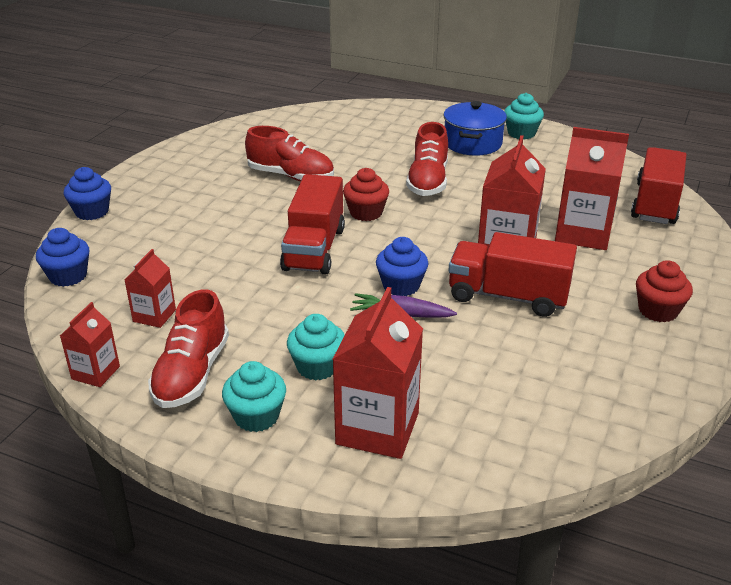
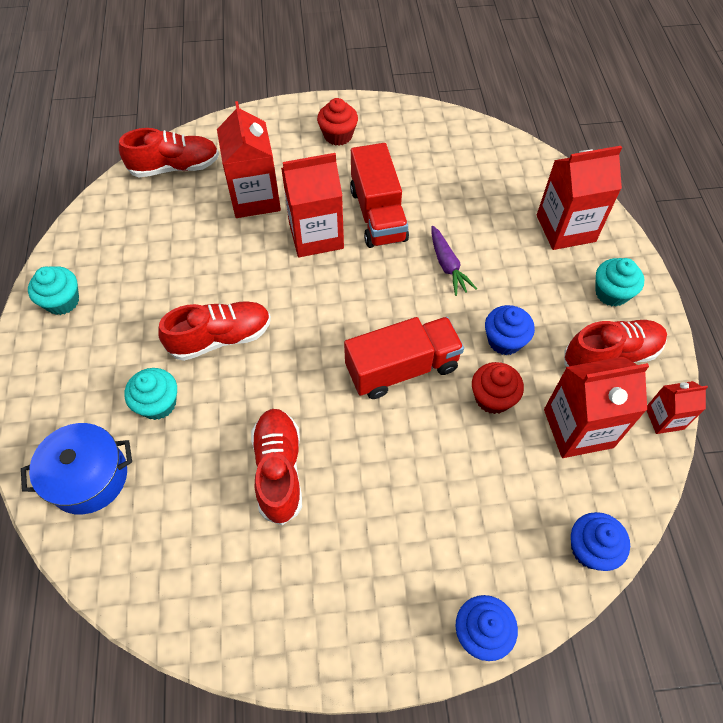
camera: 120 degrees left, 25 degrees up
red carton [124,249,176,328] -> red carton [544,357,649,458], size x1.83
turquoise cupcake [287,314,345,381] -> turquoise cupcake moved to [124,368,177,420]
red cupcake [343,168,389,221] -> red cupcake moved to [472,362,524,414]
blue cupcake [376,237,428,296] -> blue cupcake moved to [485,305,535,355]
blue pot [443,101,507,156] -> blue pot moved to [21,423,132,515]
red truck [631,147,686,224] -> red shoe [119,128,219,177]

